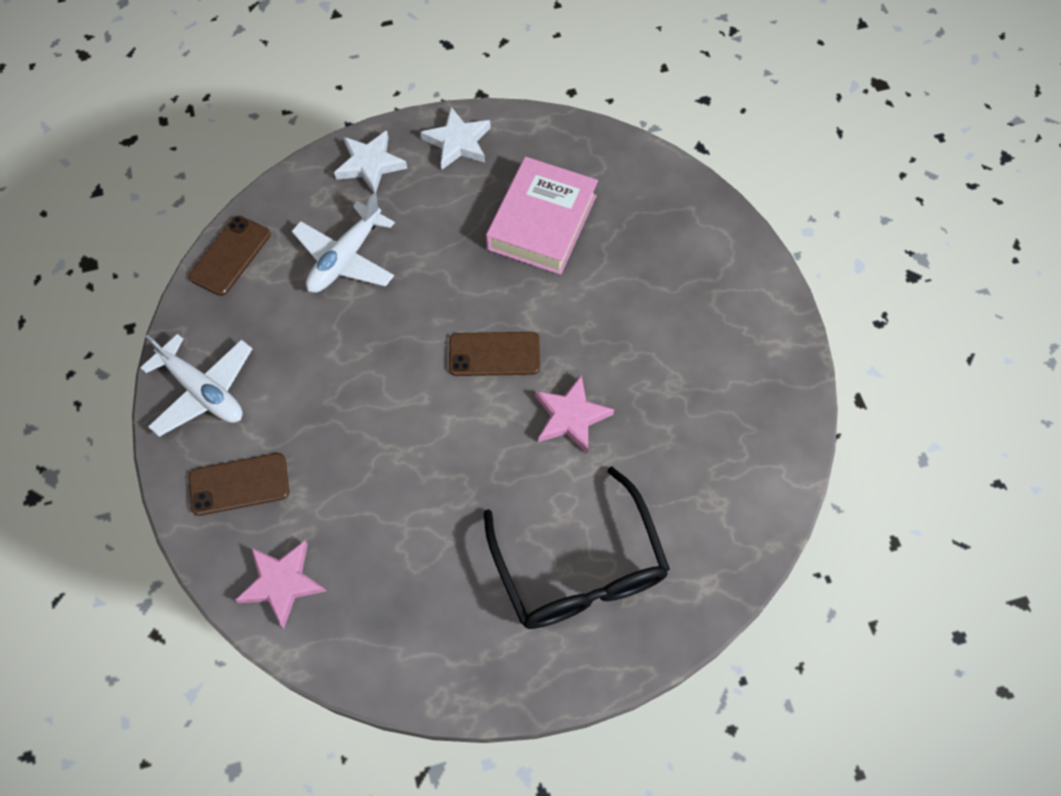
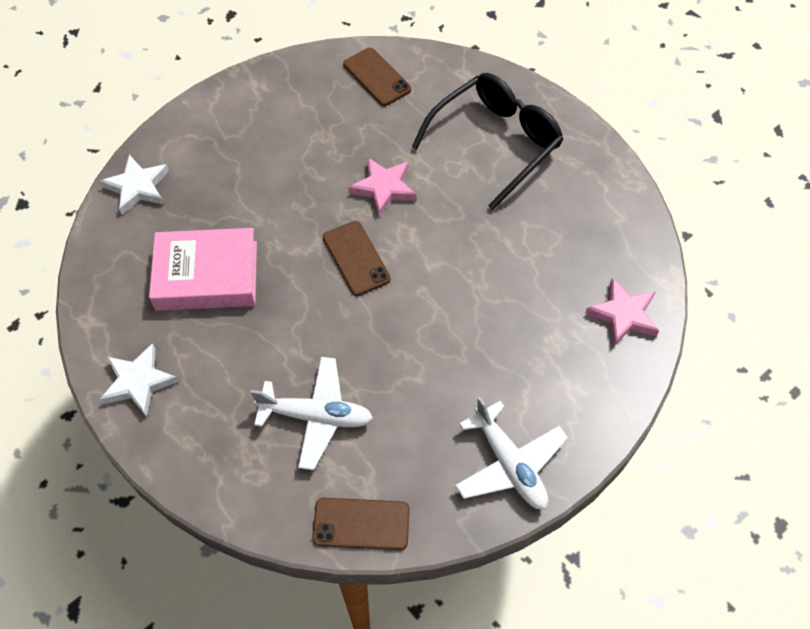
camera: 115 degrees left, 5 degrees down
white plane [140,334,252,437] -> white plane turned 135 degrees clockwise [455,397,568,509]
brown phone [189,453,289,516] -> brown phone moved to [343,48,411,106]
white star [334,130,407,194] -> white star moved to [100,155,169,215]

